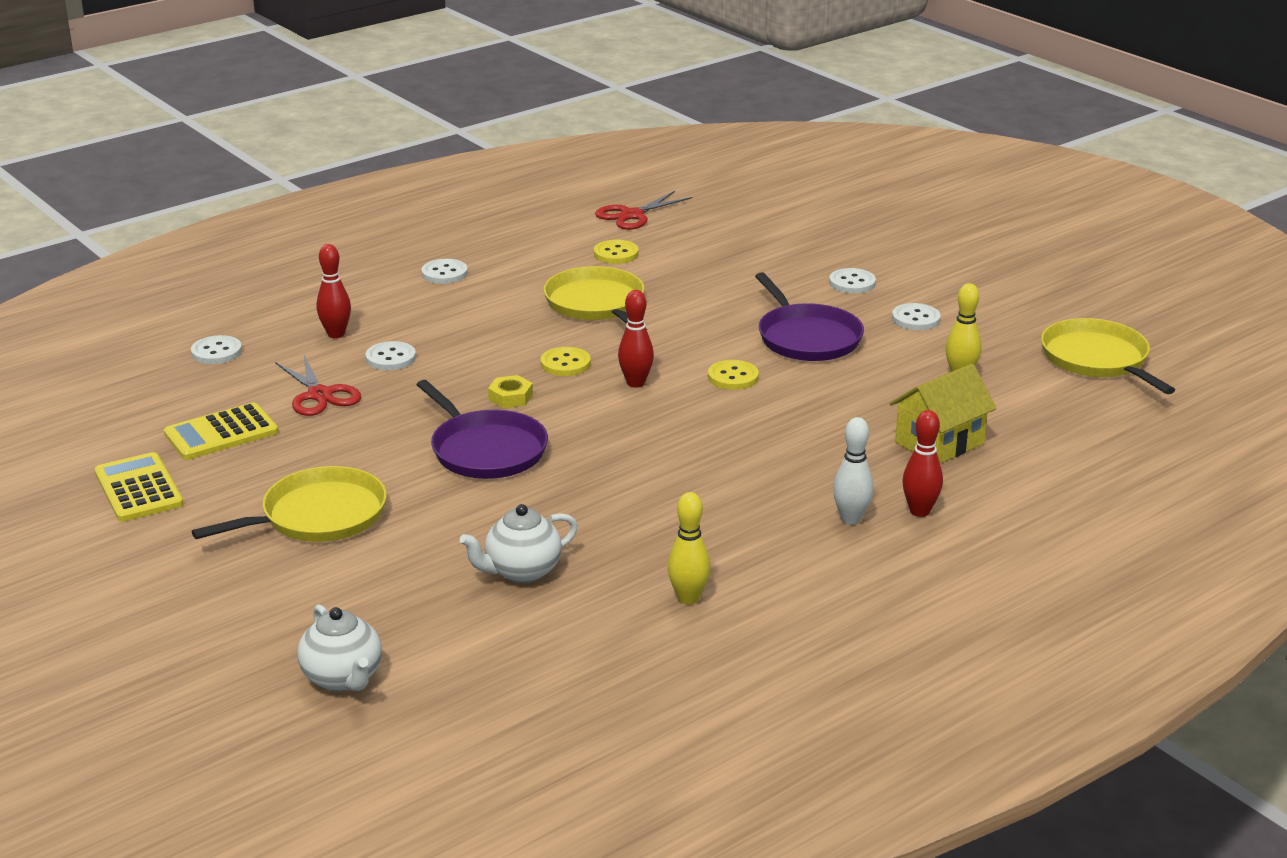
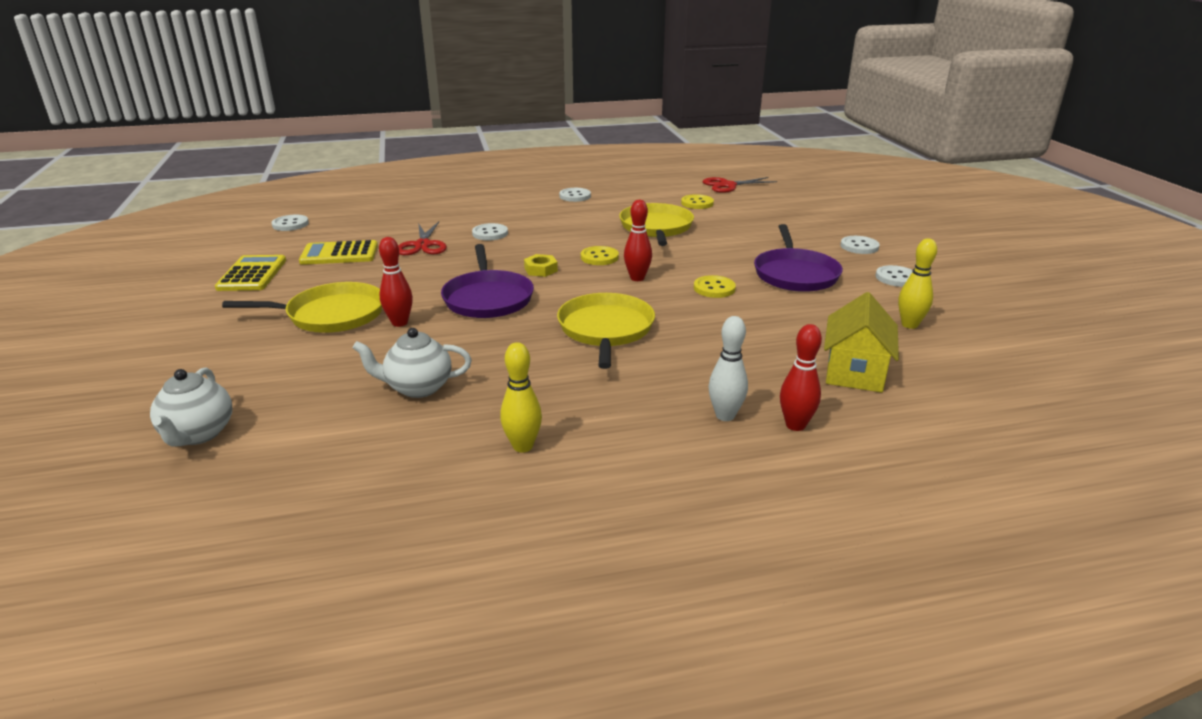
camera: 25 degrees right, 0 degrees up
white button [191,335,242,364] -> white button moved to [271,215,309,231]
red bowling pin [317,244,351,338] -> red bowling pin moved to [379,237,413,327]
yellow house [890,364,997,463] -> yellow house turned 60 degrees counterclockwise [824,292,899,392]
yellow pan [1041,318,1175,394] -> yellow pan moved to [557,293,655,369]

